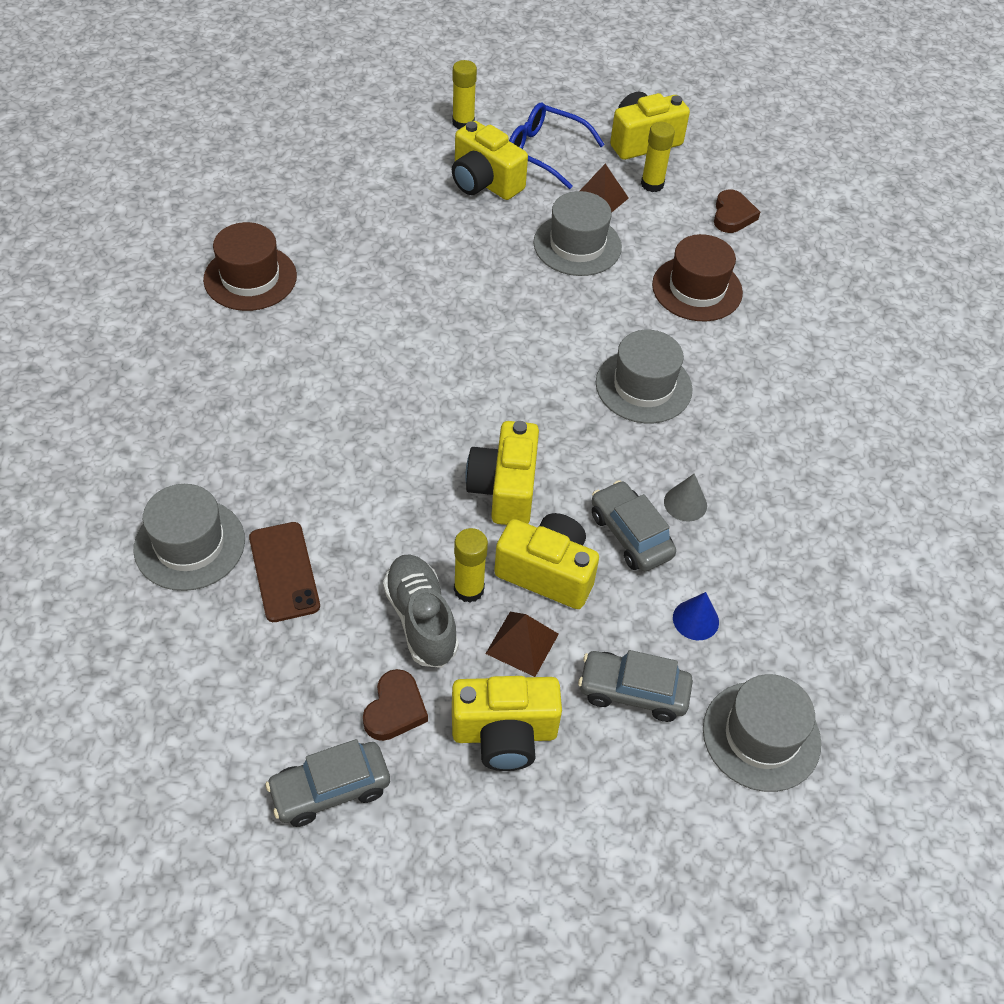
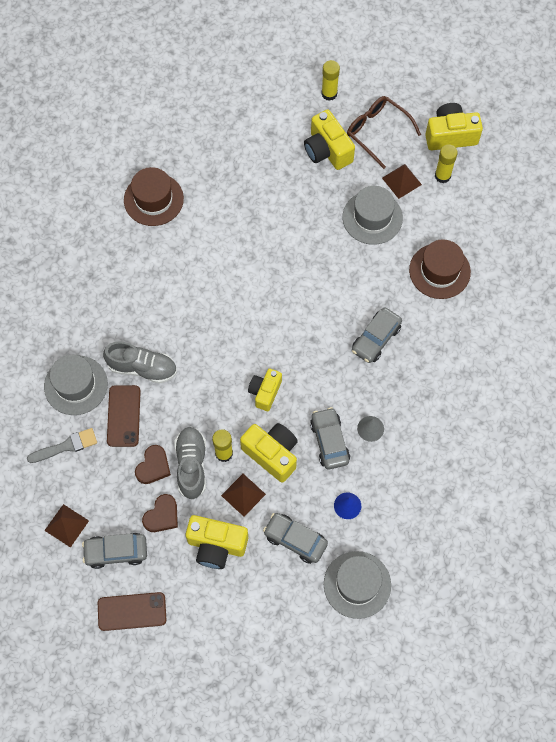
camera: 20 degrees right, 15 degrees up
yellow camera [465,421,539,525] -> yellow camera [248,368,282,411], size x0.67
blue glasses [509,102,605,189] -> brown glasses [347,96,421,169]
grey hat [596,330,693,423] -> grey car [352,307,402,363]
brown heart [714,189,760,233] -> brown heart moved to [135,445,171,484]
none -> grey brush [27,428,97,463]
none -> brown pyramid [44,504,89,548]
none -> brown phone [98,592,166,631]
none -> grey shoe [103,341,177,384]

